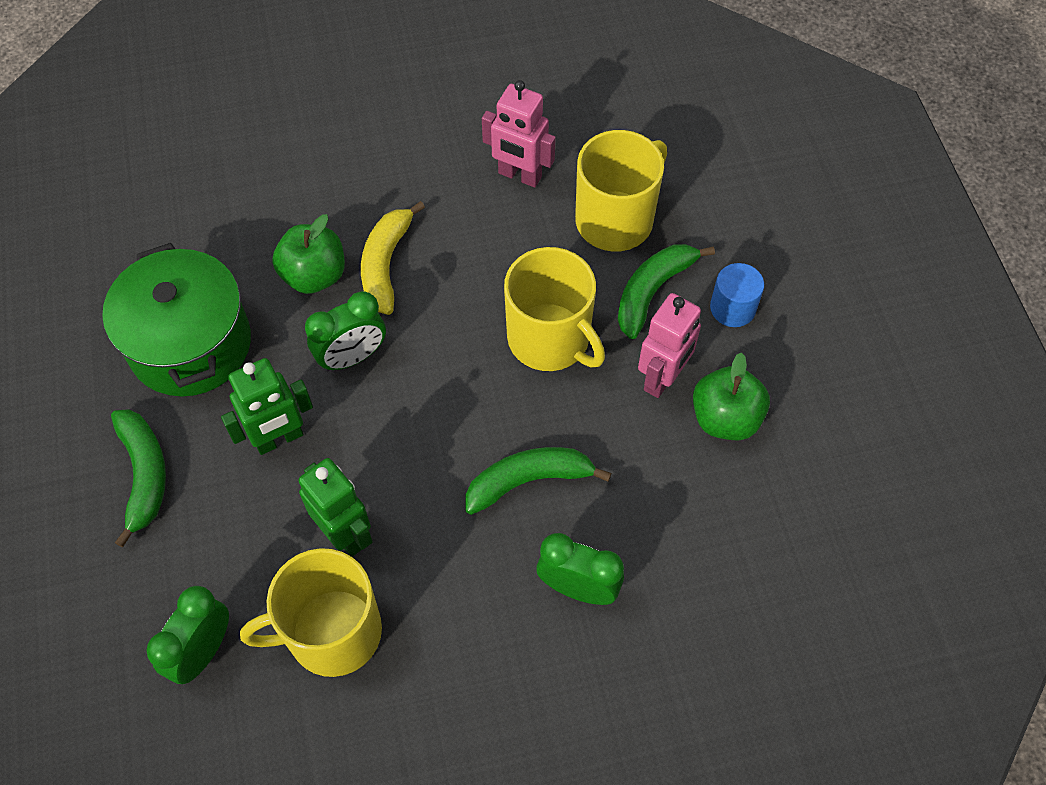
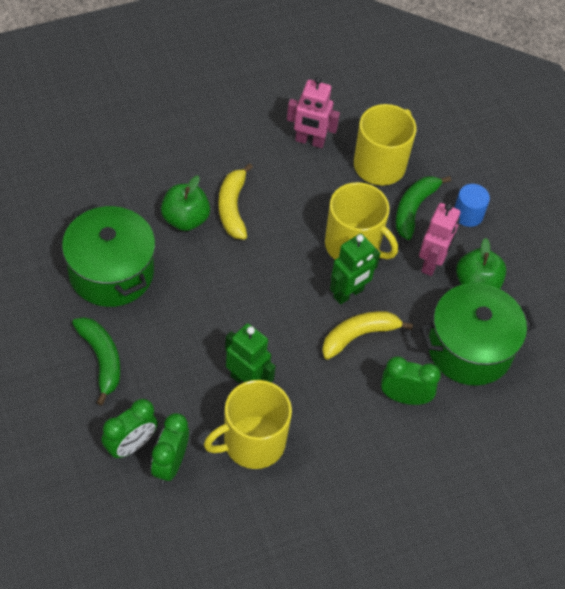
camera: 15 degrees left, 5 degrees down
green robot [221,358,313,455] -> green robot moved to [330,234,380,305]
green clock [305,291,386,372] -> green clock moved to [102,399,158,459]
green banana [466,447,612,515] -> yellow banana [322,311,413,360]
none -> green pot [420,283,536,386]

